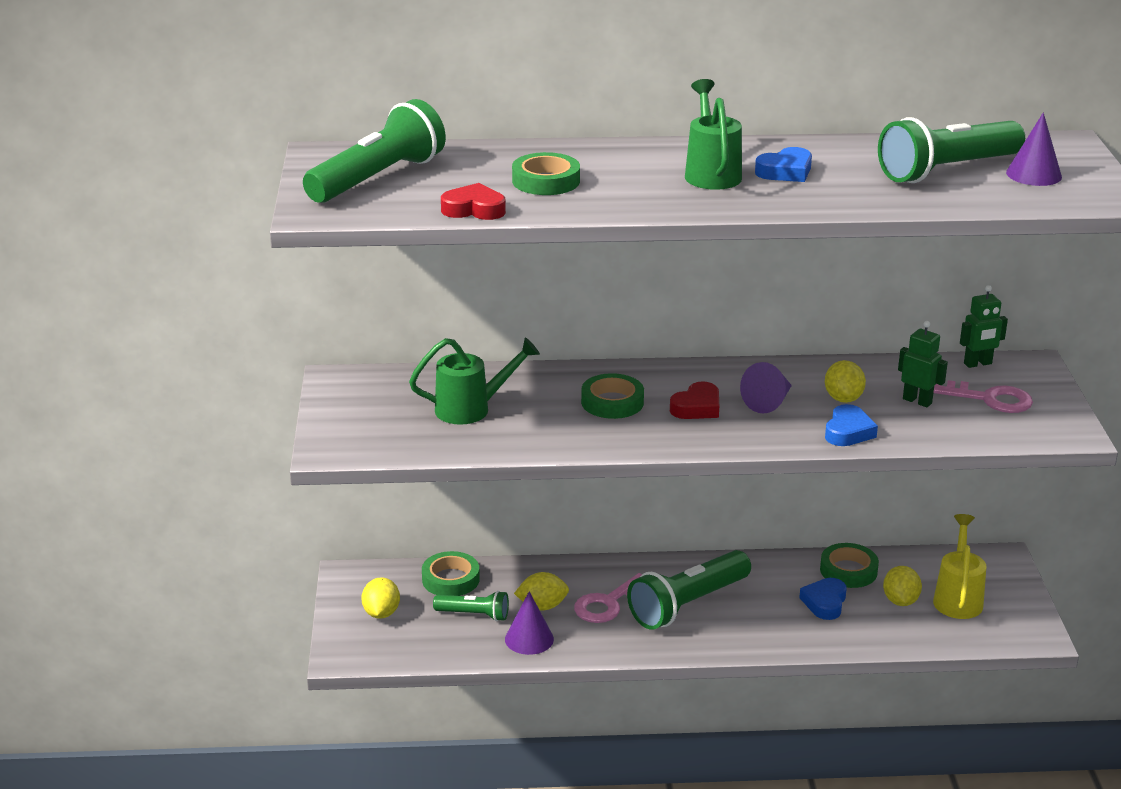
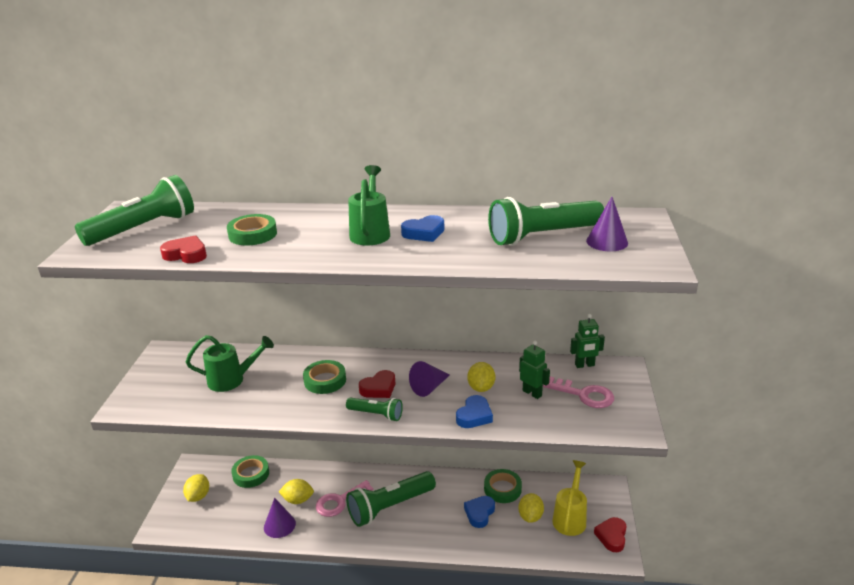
camera: 10 degrees right, 0 degrees up
green flashlight [433,591,509,621] -> green flashlight moved to [346,398,403,421]
none -> red heart [594,517,627,552]

